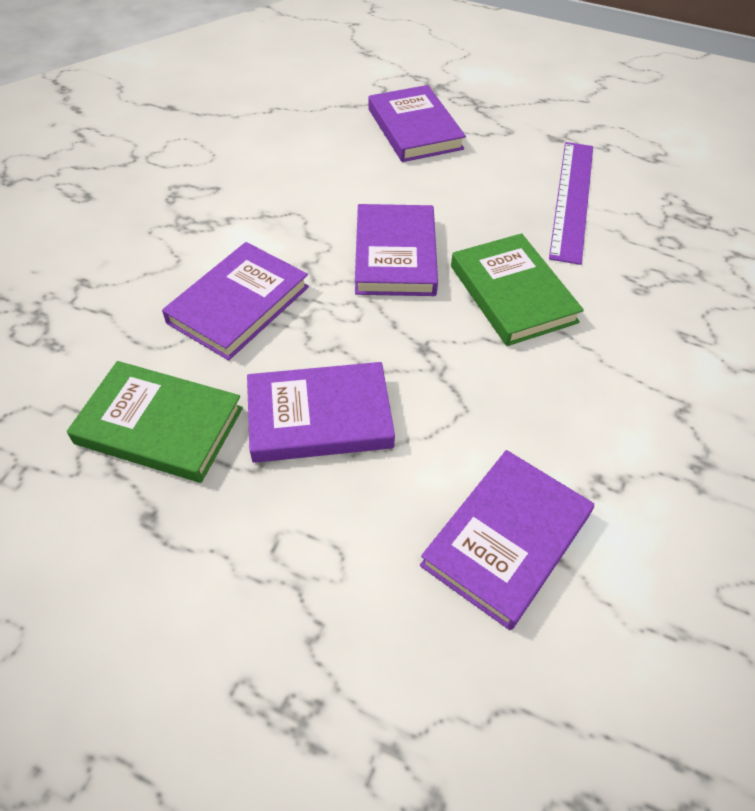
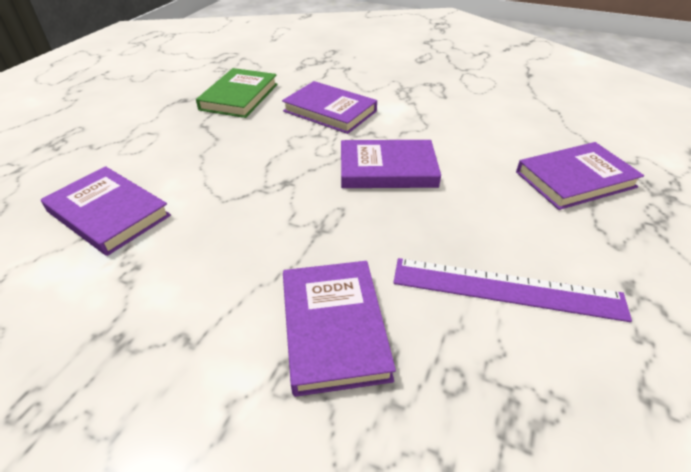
camera: 90 degrees right, 10 degrees down
purple book [247,362,395,463] -> purple book moved to [283,261,396,397]
green book [451,233,584,346] -> none

